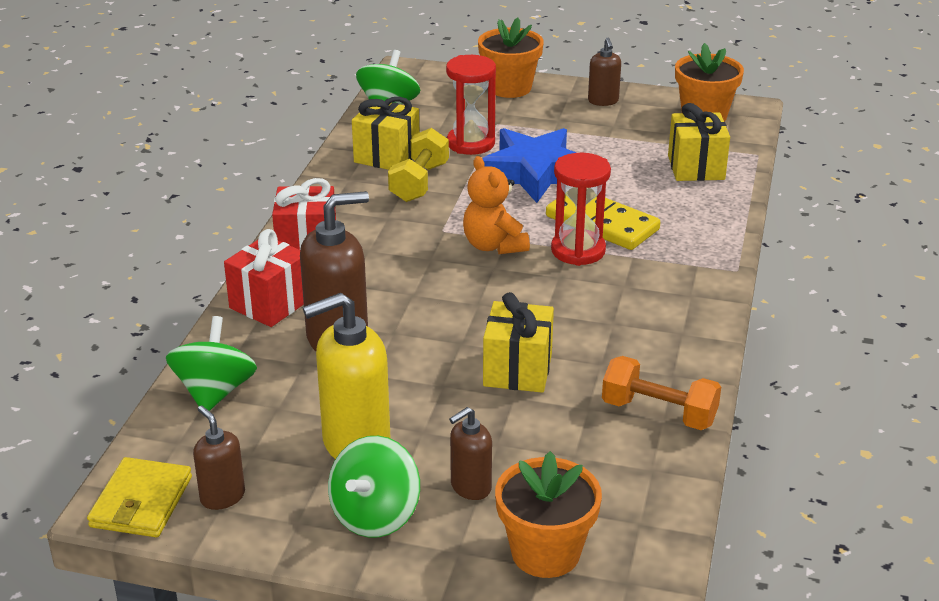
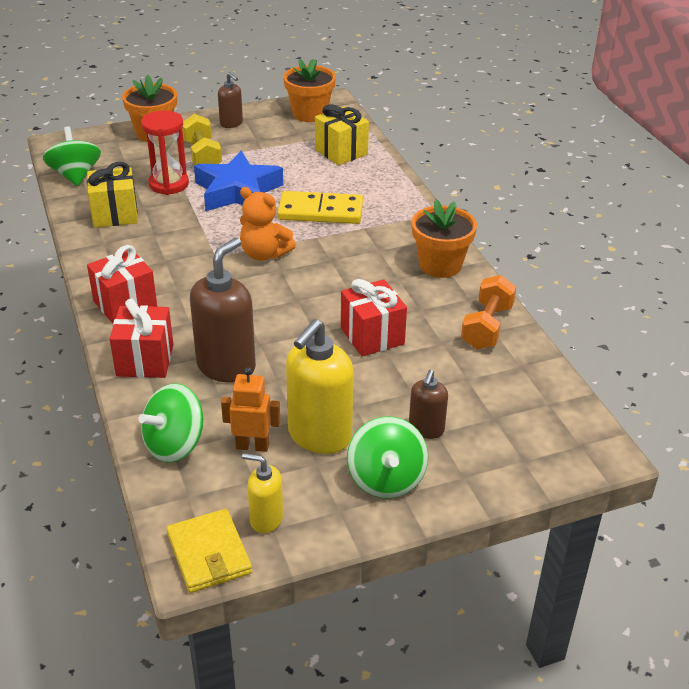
camera: 35 degrees left, 5 degrees up
green spinning top [166,316,257,411] -> green spinning top turned 105 degrees counterclockwise [139,383,203,463]
brown soap dispenser [193,406,245,510] -> yellow soap dispenser [242,453,283,533]
yellow dumbbell [388,128,449,202] -> yellow dumbbell moved to [182,114,222,166]
yellow gift [483,292,554,393] -> red gift [341,279,407,357]
orange flower pot [495,451,602,578] -> orange flower pot moved to [412,200,477,278]
red hourglass [551,153,611,266] -> none
orange dumbbell [602,356,721,430] -> orange dumbbell turned 60 degrees counterclockwise [461,275,516,349]
none -> orange robot [221,367,280,452]

